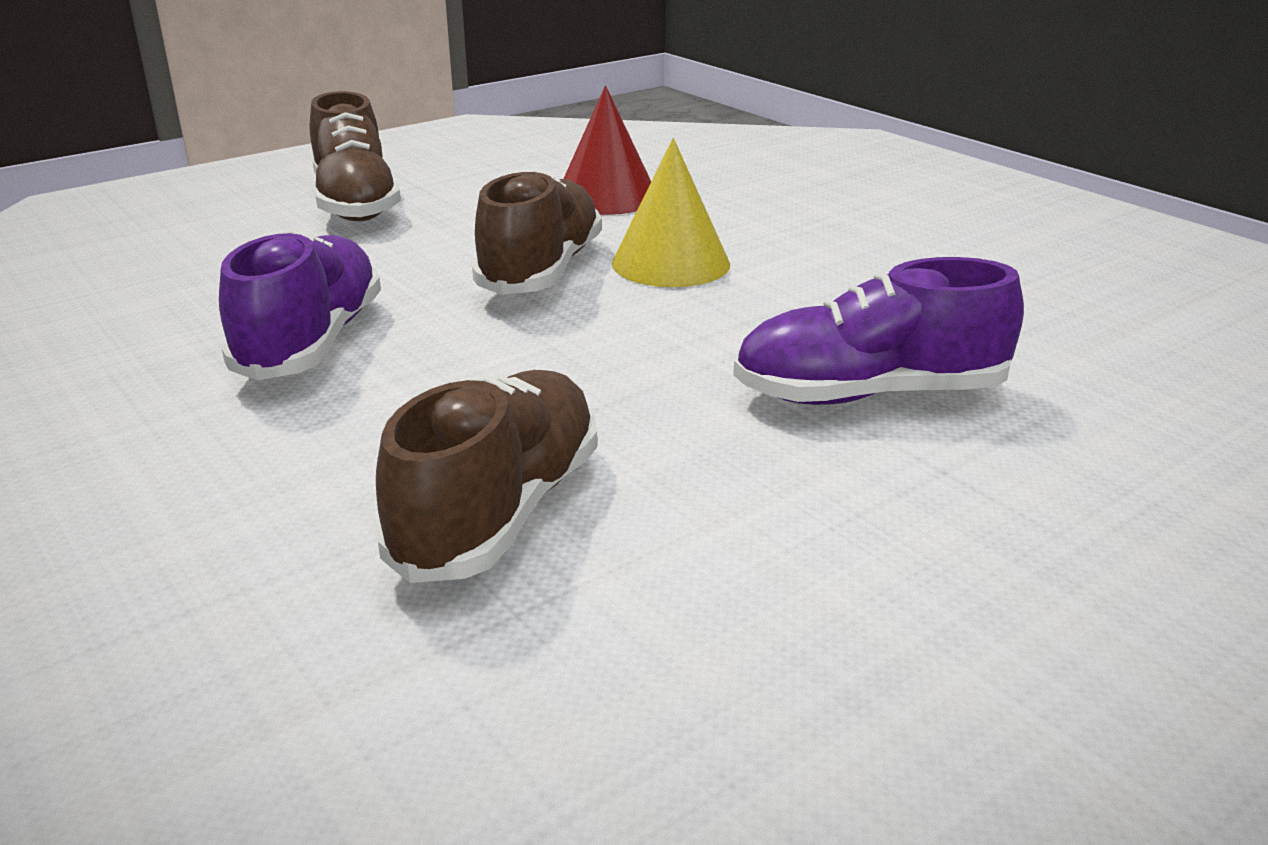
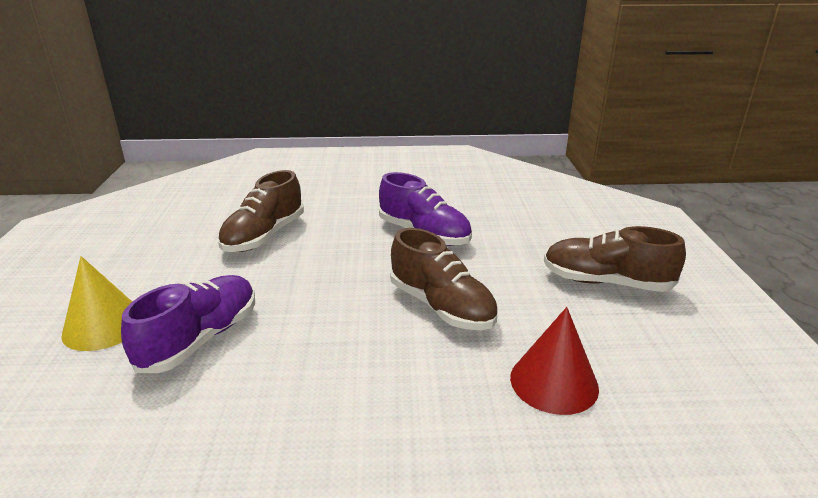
camera: 125 degrees right, 0 degrees up
brown shoe [376,370,597,583] -> brown shoe turned 60 degrees clockwise [218,170,304,252]
yellow cone [612,138,730,287] -> yellow cone moved to [61,256,132,351]

